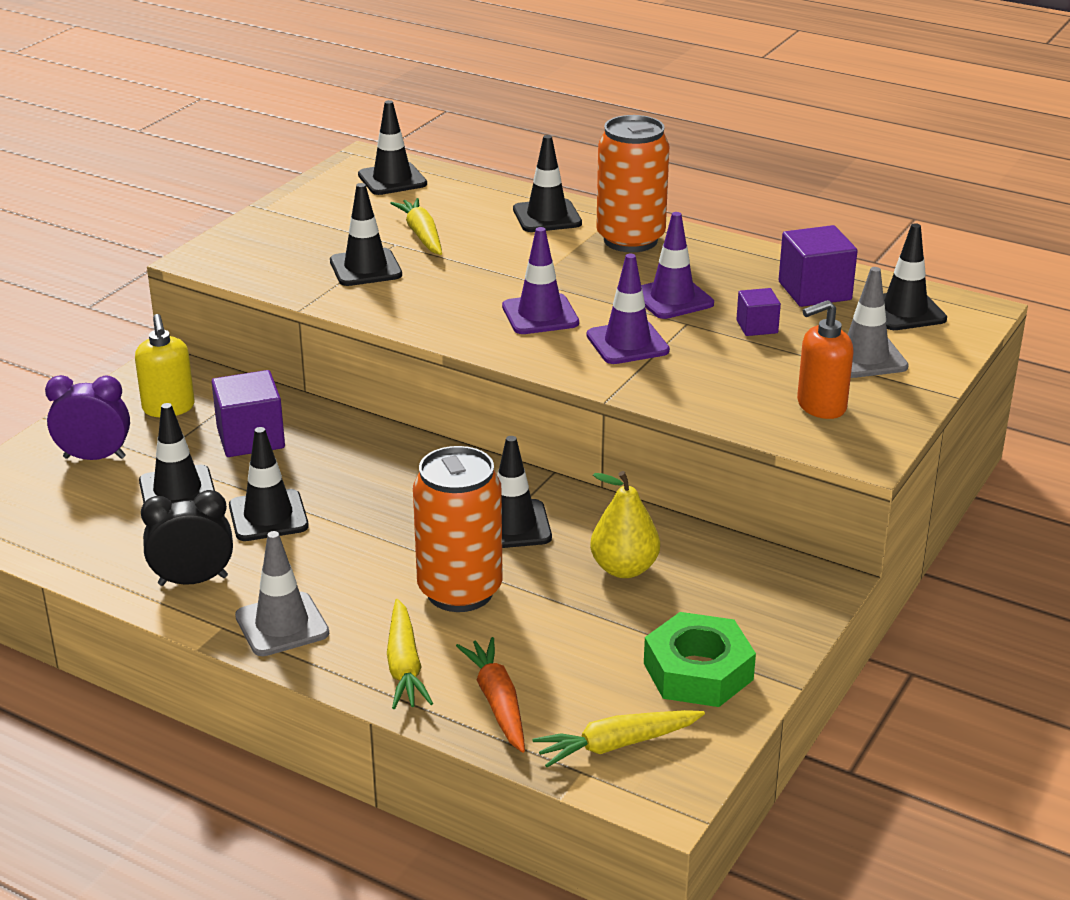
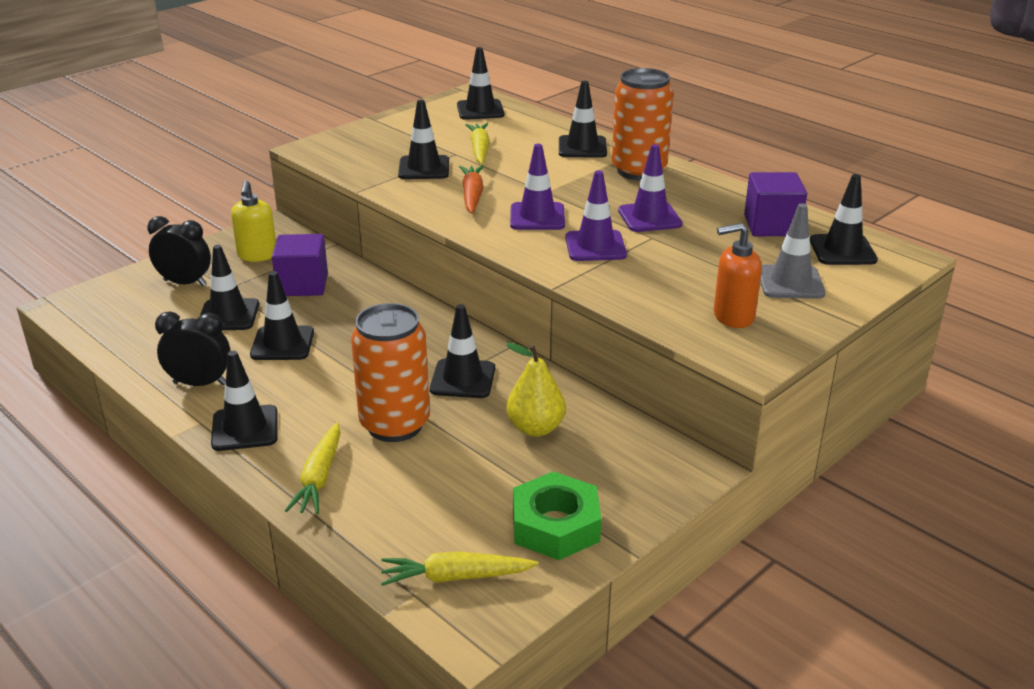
camera: 15 degrees right, 0 degrees up
purple clock [45,375,130,460] -> black clock [147,216,211,286]
grey traffic cone [235,531,329,656] -> black traffic cone [211,351,278,451]
orange carrot [456,637,525,753] -> orange carrot moved to [459,165,484,214]
purple cube [736,288,781,336] -> none

